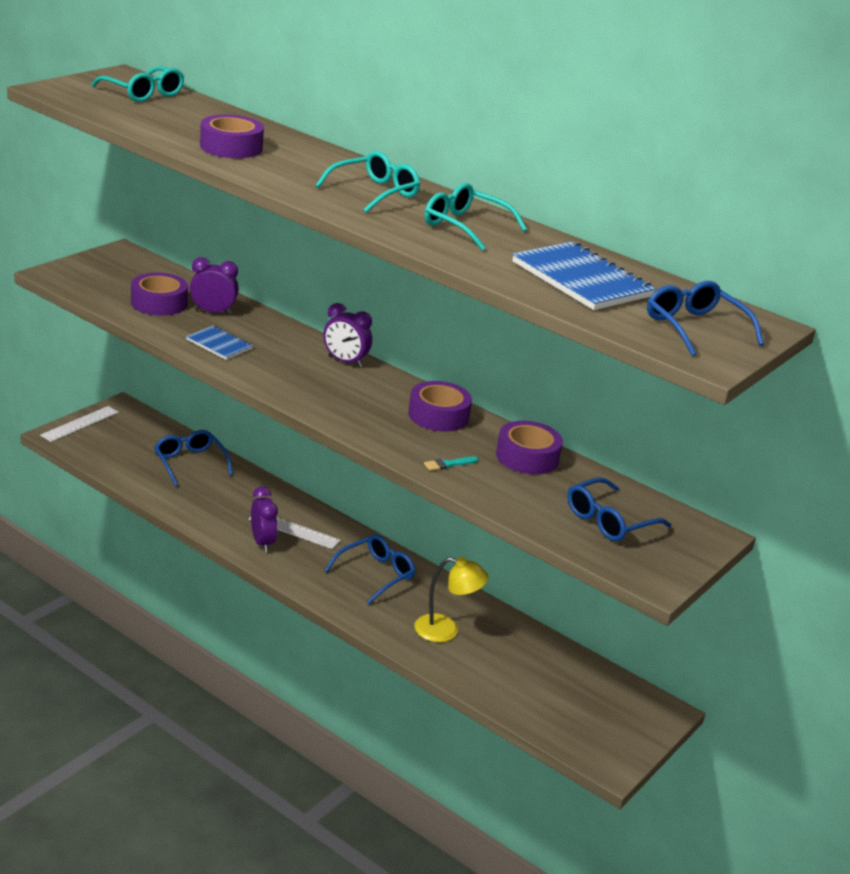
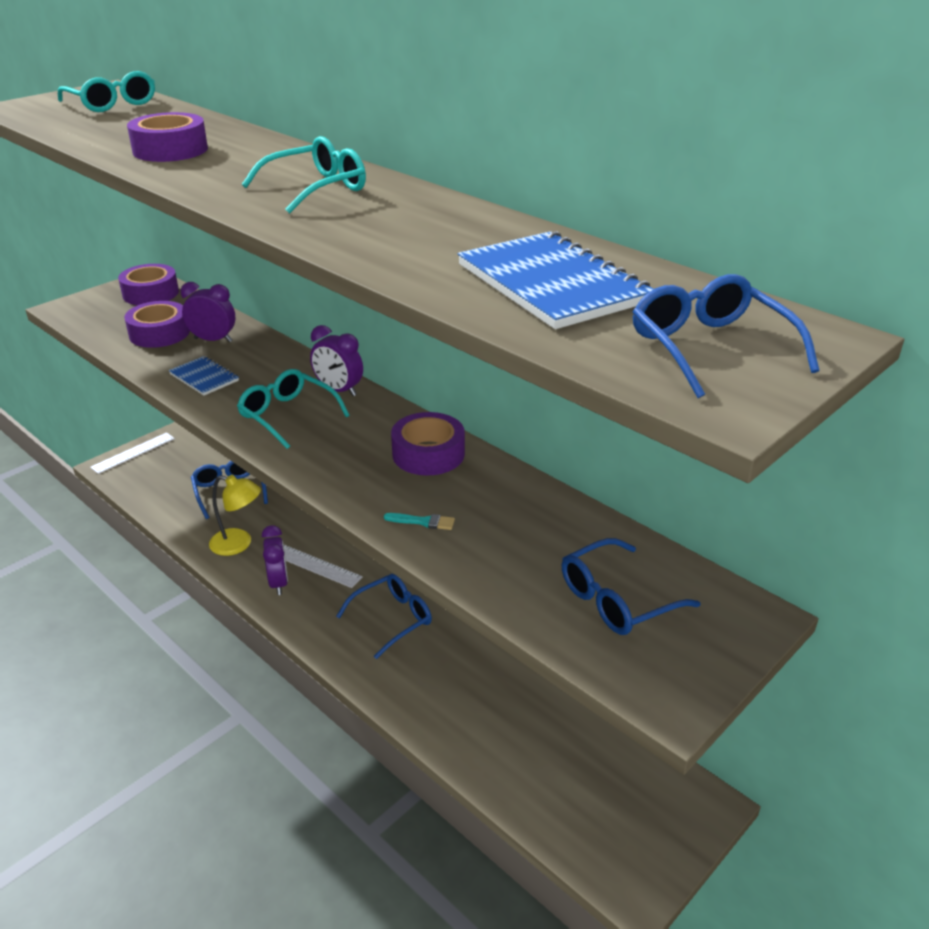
camera: 10 degrees right, 5 degrees up
yellow lamp [414,557,489,642] -> yellow lamp moved to [209,475,261,556]
turquoise brush [424,456,478,471] -> turquoise brush turned 150 degrees counterclockwise [384,513,455,530]
turquoise glasses [425,183,527,251] -> turquoise glasses moved to [237,369,350,449]
purple tape [496,421,563,474] -> purple tape moved to [118,264,179,305]

